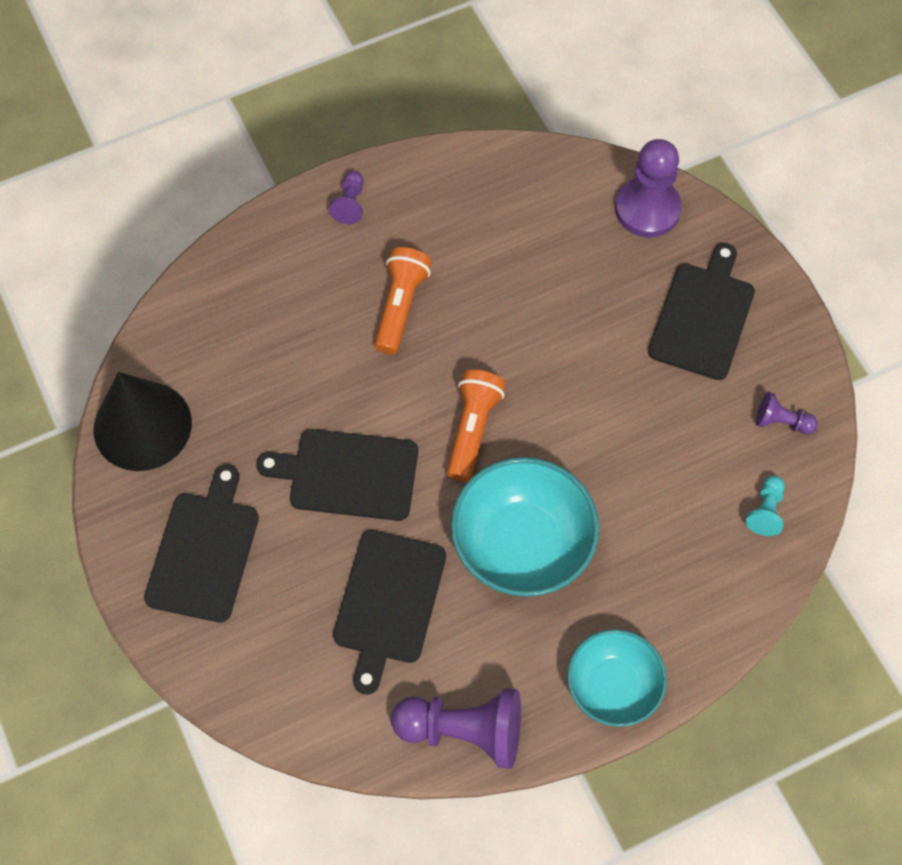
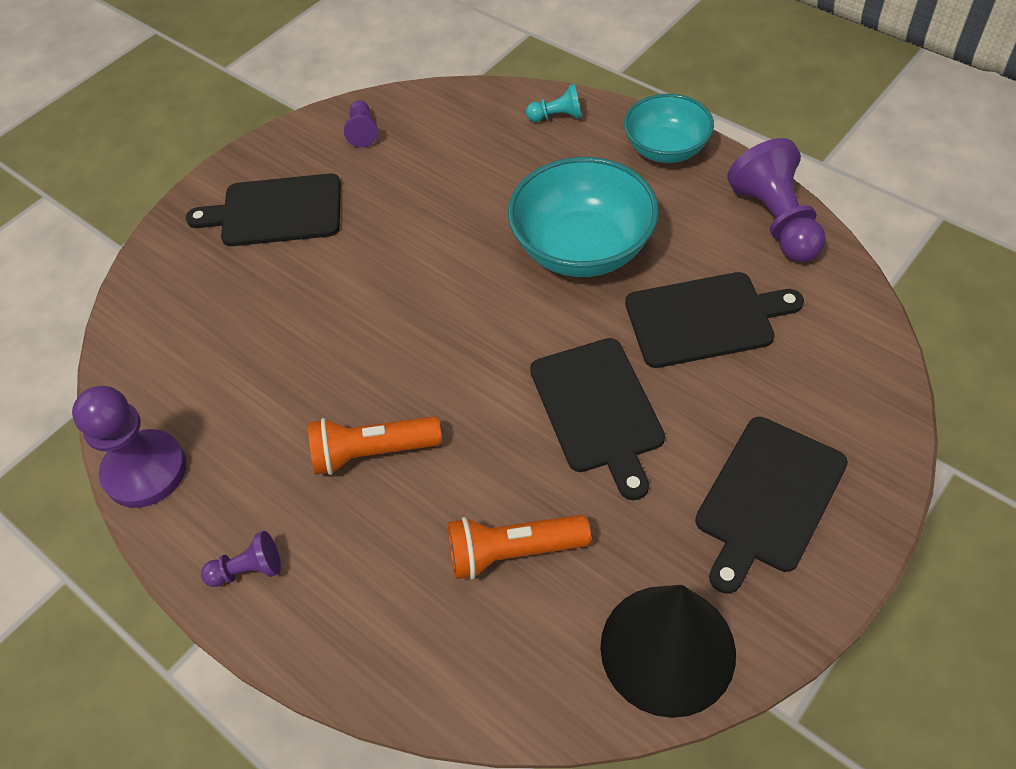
camera: 110 degrees left, 10 degrees down
black cutting board [144,464,259,622] -> black cutting board turned 45 degrees counterclockwise [695,417,848,594]
orange flashlight [447,370,506,482] -> orange flashlight moved to [448,514,591,580]
purple pawn [615,139,682,237] -> purple pawn moved to [72,386,186,508]
turquoise pawn [745,476,785,536] -> turquoise pawn moved to [526,84,582,122]

